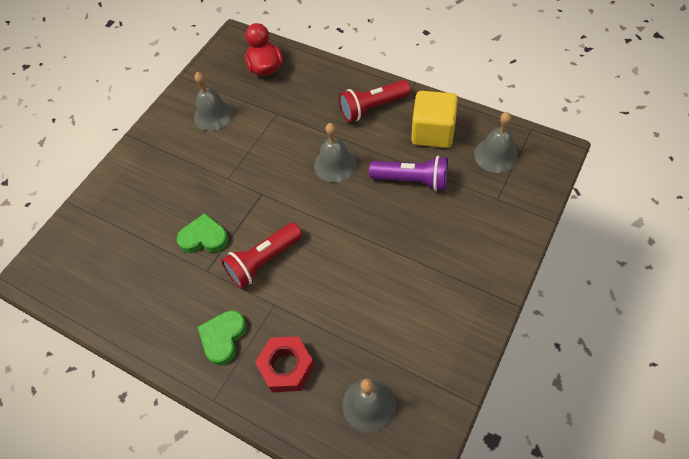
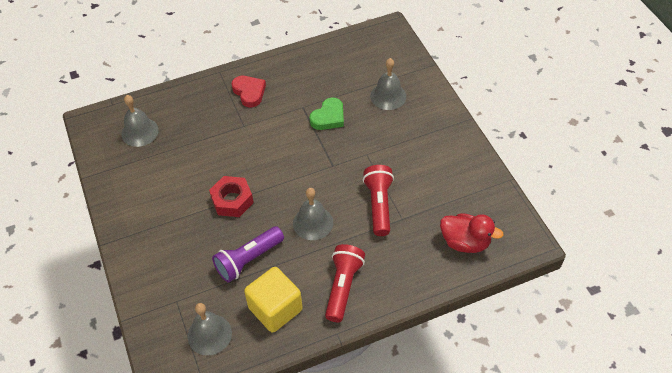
camera: 125 degrees right, 5 degrees down
grey bell [194,72,233,131] -> grey bell moved to [370,58,406,110]
green heart [198,310,247,366] -> red heart [232,76,266,107]
red flashlight [221,223,302,288] -> red flashlight moved to [363,165,394,236]
red nut [255,336,315,392] -> red nut moved to [209,176,254,217]

